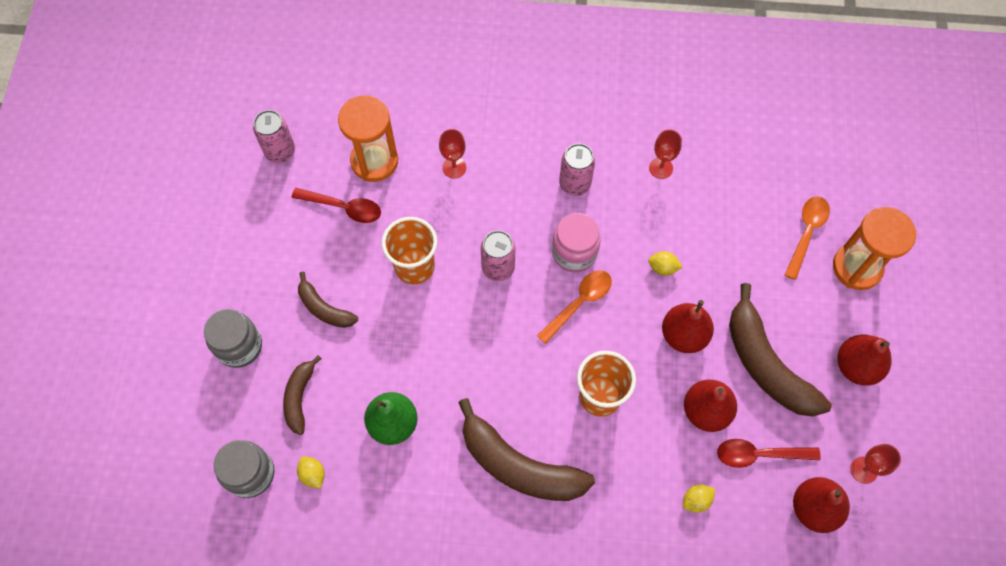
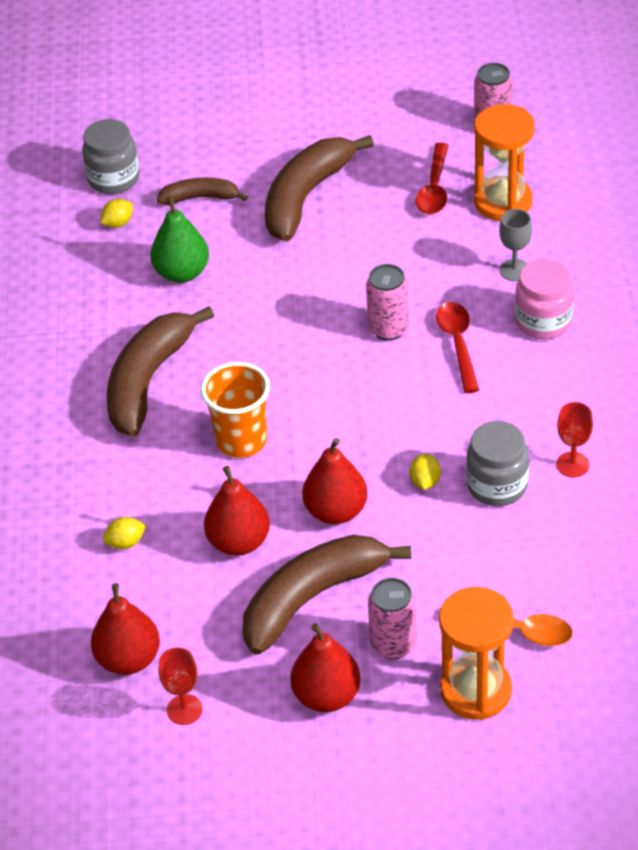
camera: 85 degrees right, 20 degrees down
grey jar [204,309,262,368] -> grey jar moved to [466,421,529,506]
brown banana [298,272,358,328] -> brown banana [265,135,374,241], size x1.85
orange cup [382,217,437,285] -> none
red goblet [439,129,466,178] -> grey goblet [499,209,532,281]
orange spoon [537,270,612,344] -> none
pink jar [552,213,601,272] -> pink jar moved to [515,259,574,339]
pink can [559,144,595,196] -> pink can moved to [368,578,417,659]
yellow lemon [683,484,715,513] -> yellow lemon turned 75 degrees counterclockwise [103,517,147,549]
red spoon [717,439,821,468] -> red spoon moved to [436,302,479,393]

